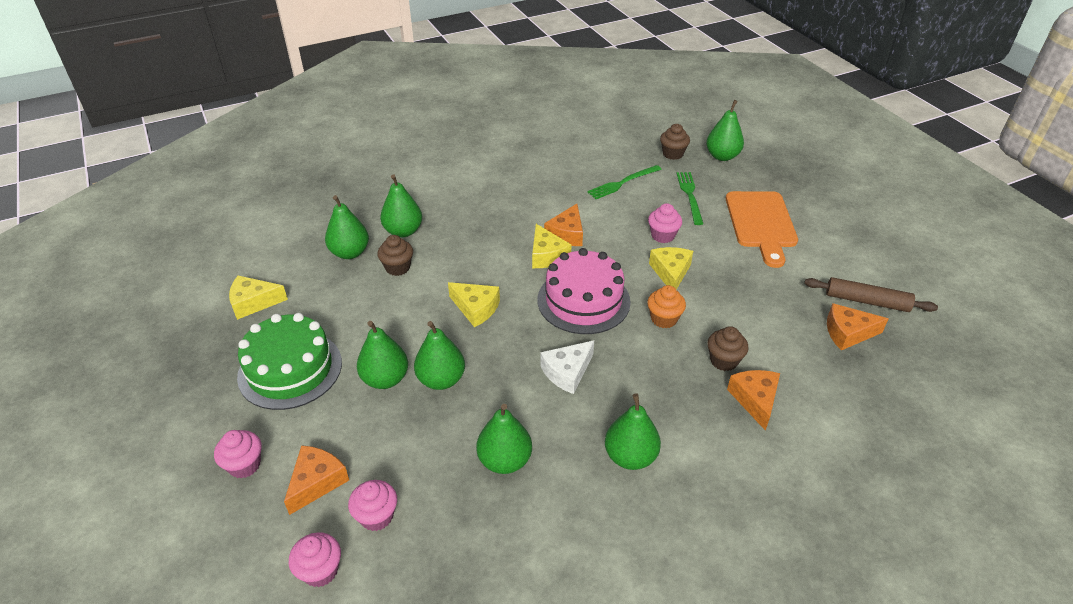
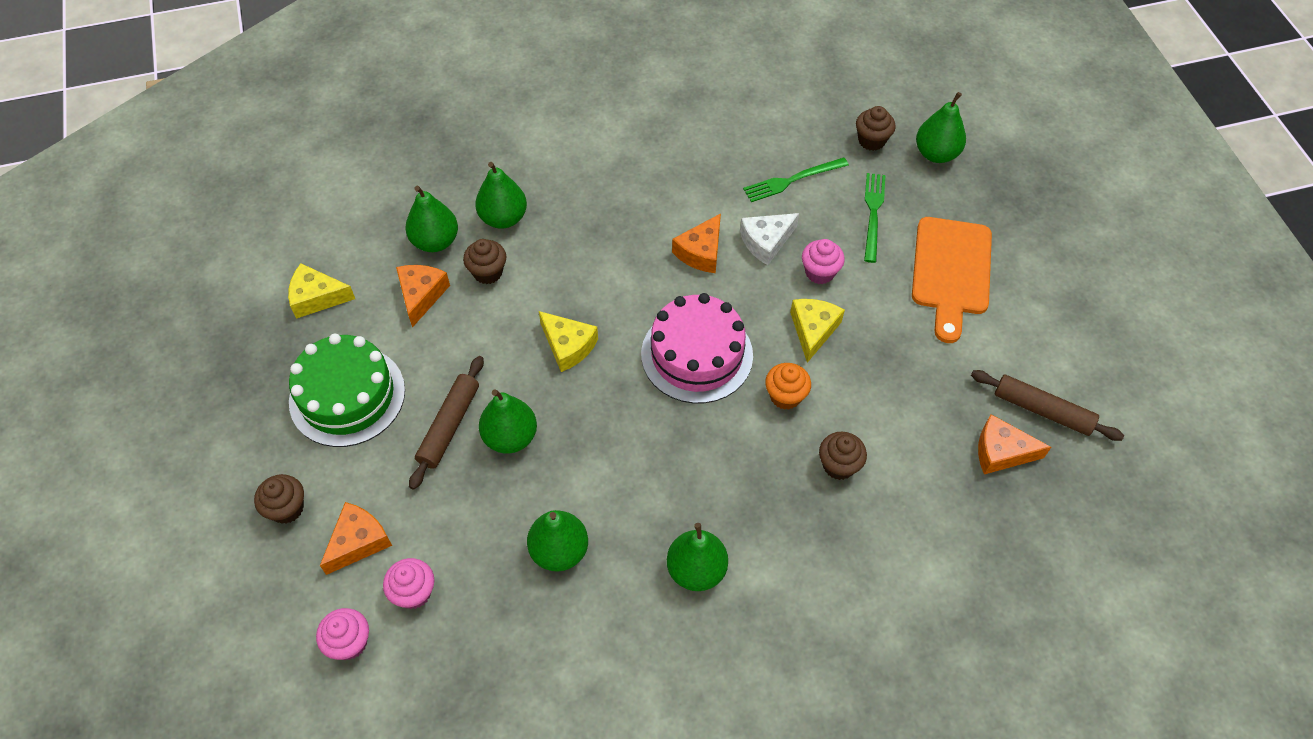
camera: 10 degrees right, 15 degrees up
pink cupcake [214,430,262,478] -> brown cupcake [254,474,304,524]
green pear [357,321,408,389] -> brown rolling pin [409,356,484,490]
yellow cheese [532,224,572,268] -> none
white cheese [540,340,594,394] -> white cheese moved to [740,213,799,265]
orange cheese [727,370,780,431] -> orange cheese moved to [396,265,450,328]

